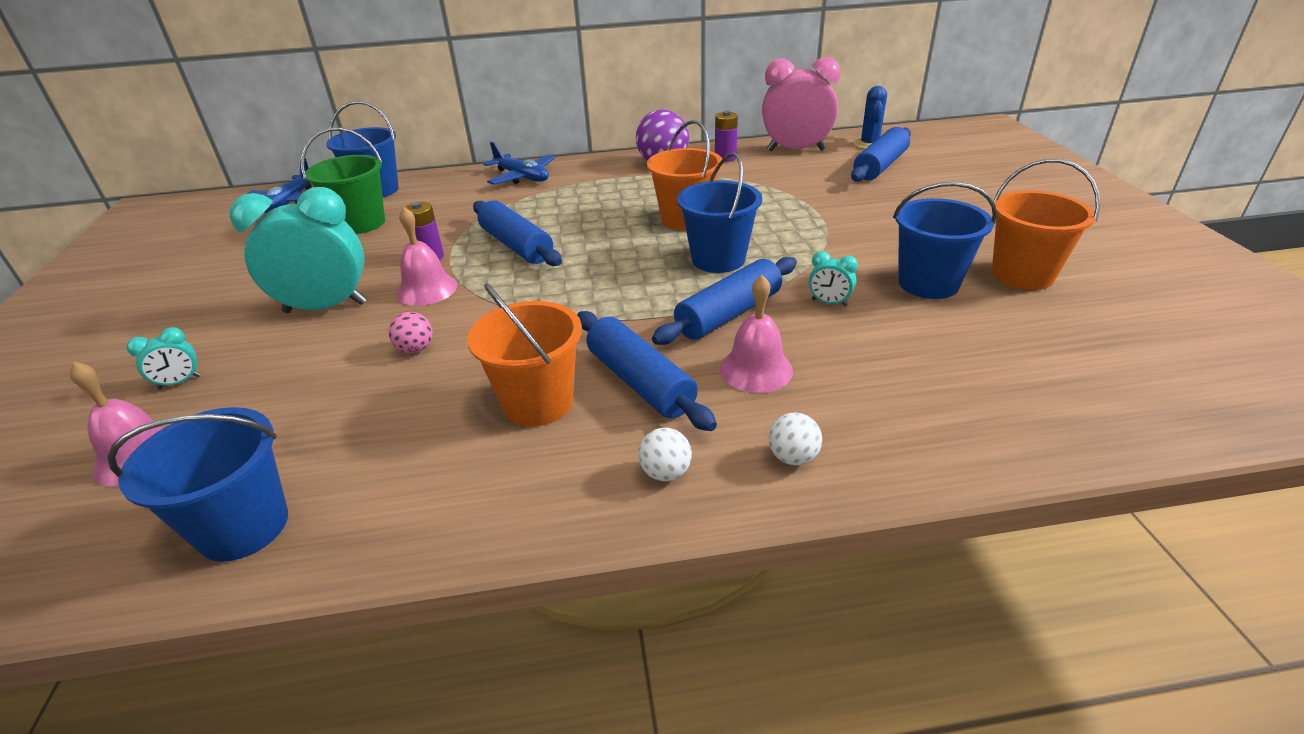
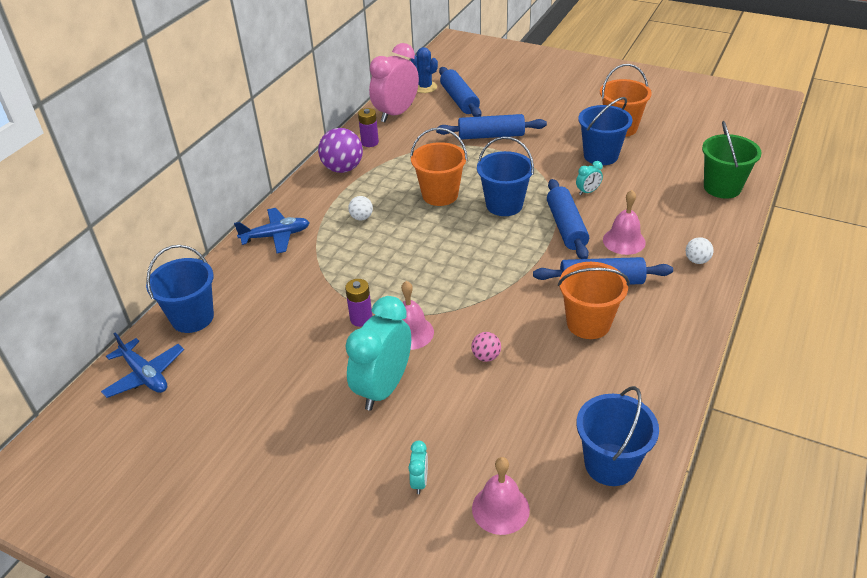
camera: 55 degrees left, 5 degrees up
green bucket [301,127,385,234] -> green bucket moved to [702,121,762,199]
blue rolling pin [473,201,562,266] -> blue rolling pin moved to [436,114,547,140]
white ball [638,428,692,481] -> white ball moved to [348,196,373,220]

